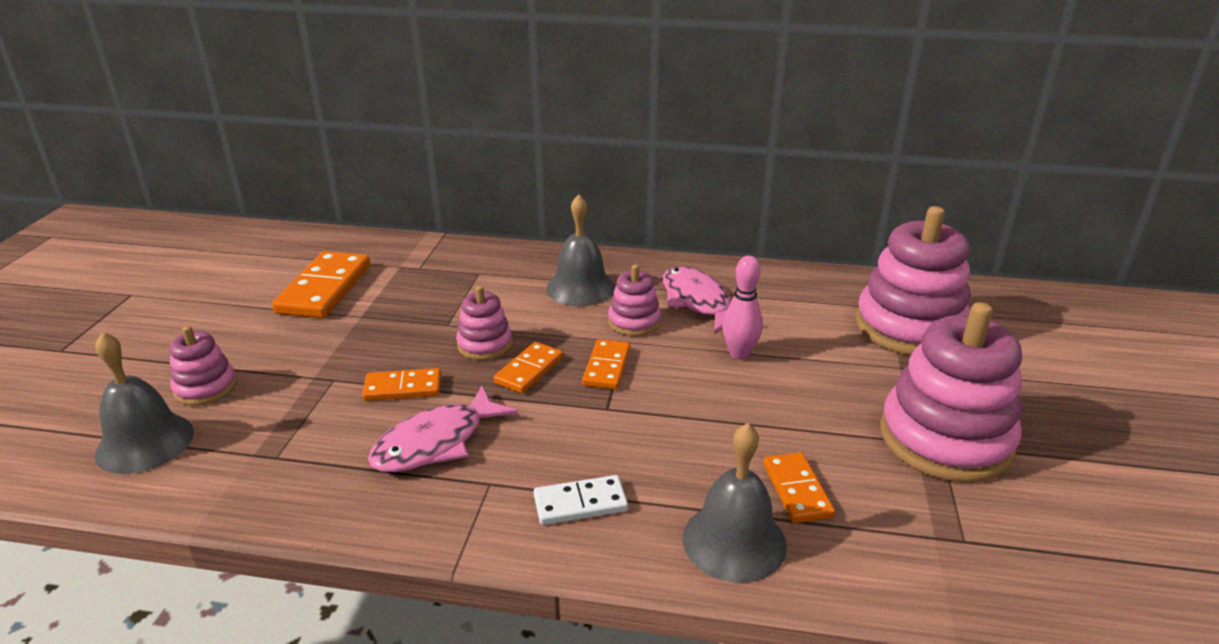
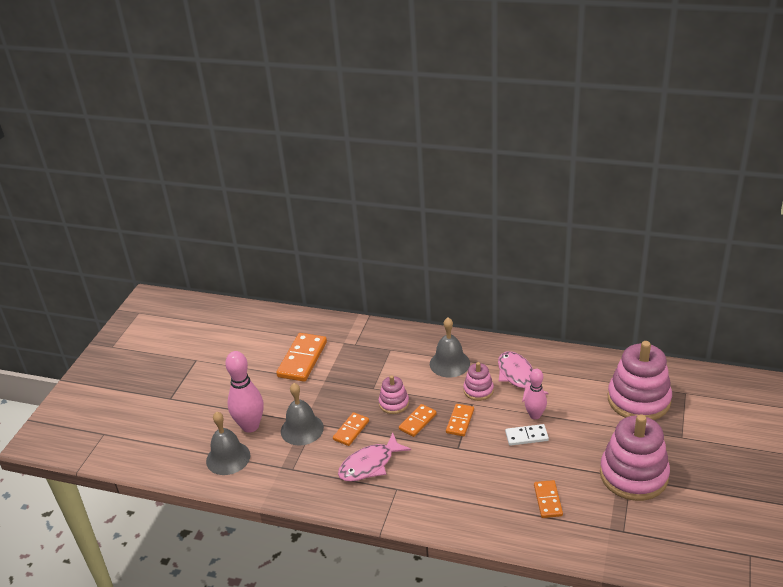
camera: 10 degrees right, 5 degrees up
pink stacking toy [169,326,237,406] -> pink bowling pin [225,351,264,433]
orange domino [362,368,441,401] -> orange domino turned 60 degrees counterclockwise [333,412,369,446]
white domino [534,475,628,525] -> white domino moved to [505,424,549,446]
grey bell [683,423,787,583] -> grey bell moved to [281,383,324,446]

